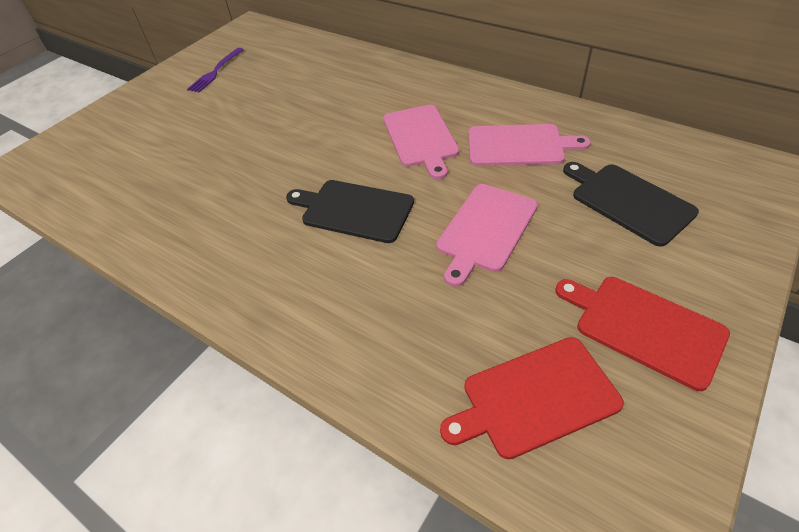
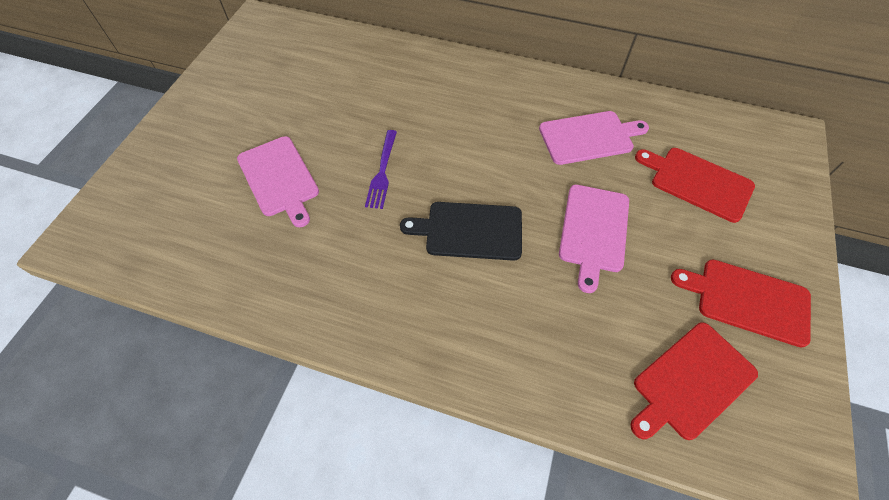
camera: 20 degrees left, 10 degrees up
purple fork [187,48,244,93] -> purple fork moved to [365,130,397,209]
pink cutting board [383,105,459,180] -> pink cutting board moved to [237,136,319,227]
black cutting board [563,162,699,247] -> red cutting board [635,148,755,223]

